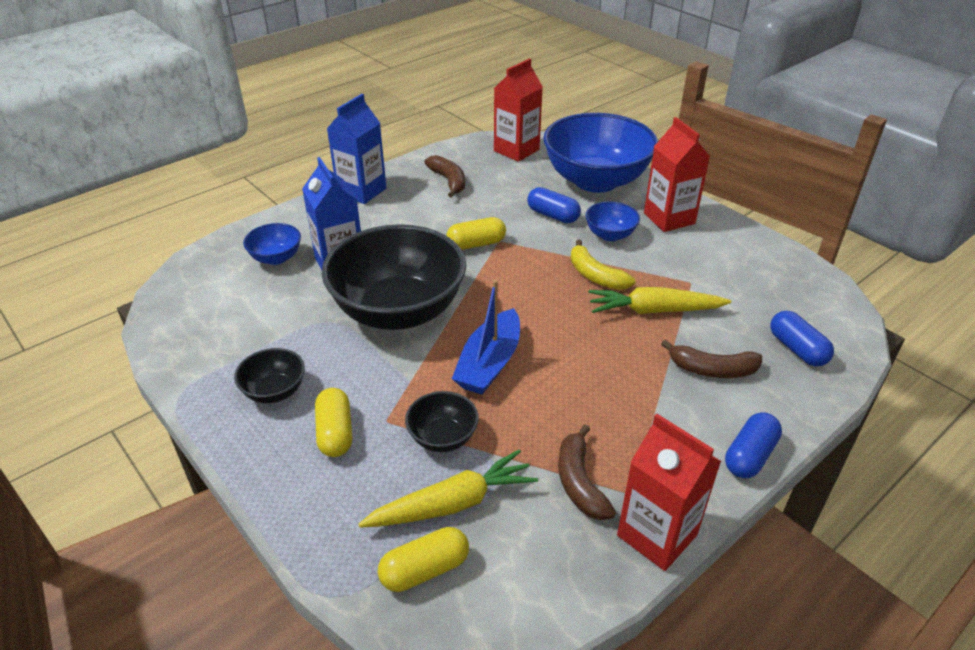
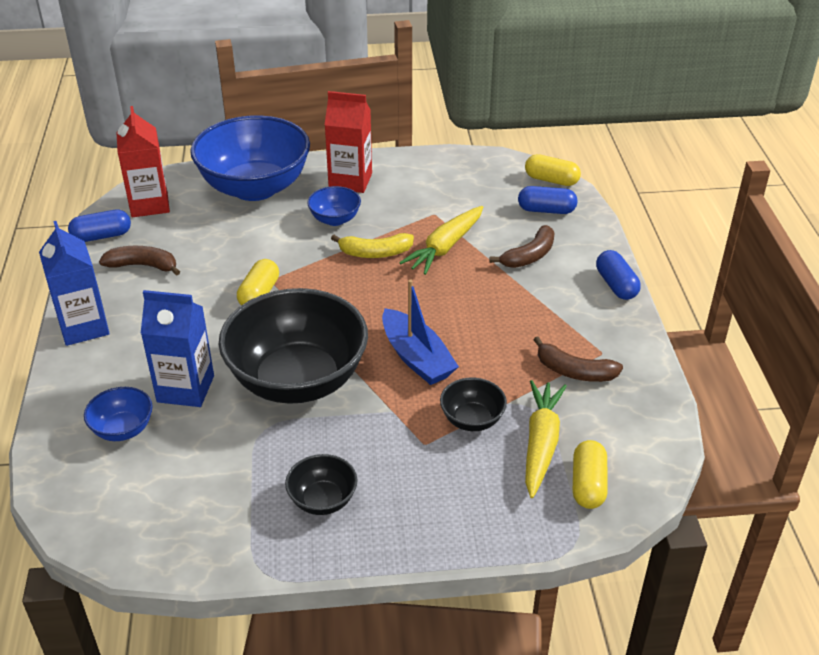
camera: 55 degrees left, 0 degrees up
yellow capsule [315,388,352,457] -> yellow capsule moved to [525,154,581,186]
blue capsule [527,187,581,223] -> blue capsule moved to [68,210,131,242]
red carton [617,414,721,571] -> none

